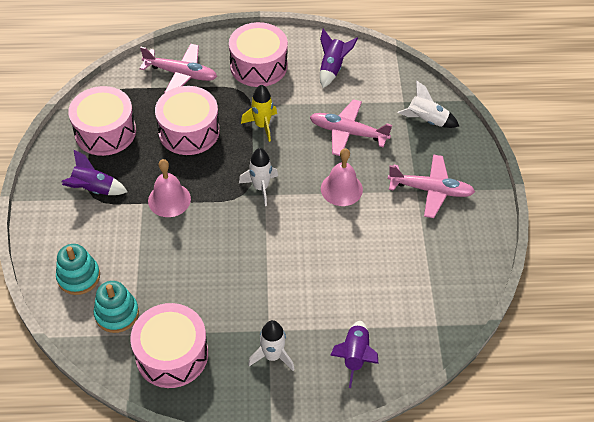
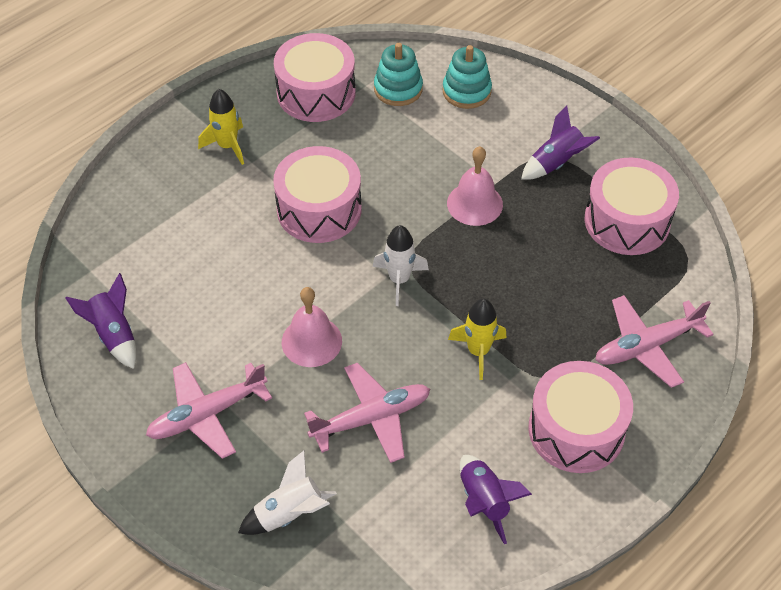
camera: 140 degrees right, 0 degrees up
pink drum [155,86,220,155] -> pink drum moved to [273,146,362,243]
white rocket [248,320,294,371] -> yellow rocket [198,89,244,165]
purple rocket [330,321,378,388] -> purple rocket moved to [65,273,136,369]

